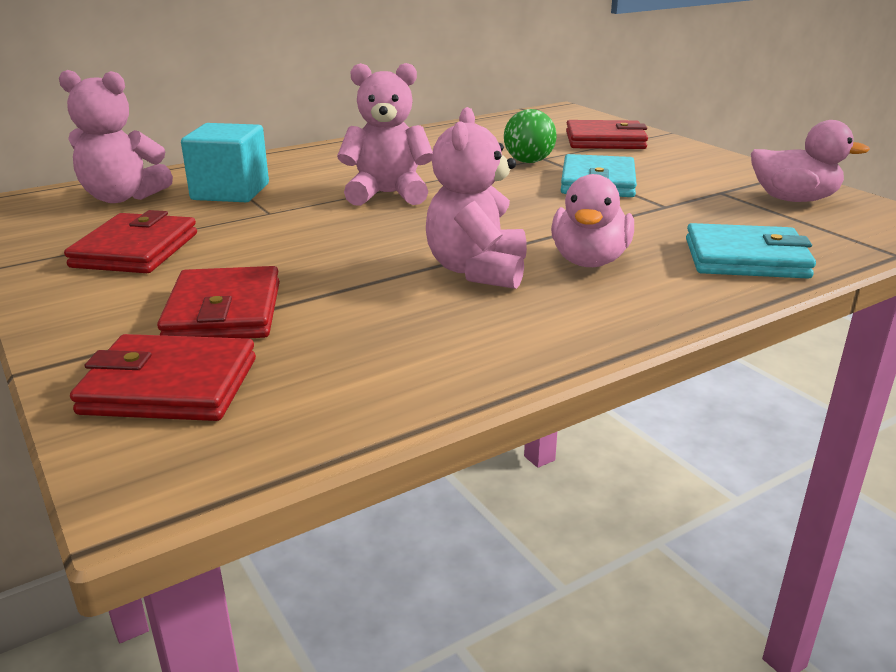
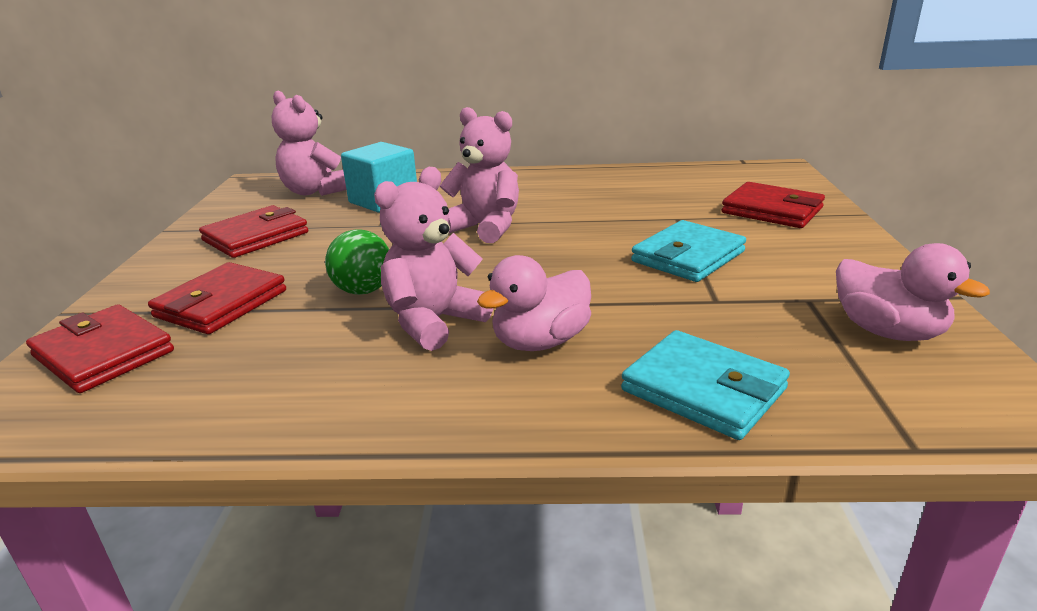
camera: 35 degrees right, 0 degrees up
green ball [504,109,557,163] -> green ball moved to [325,229,389,295]

